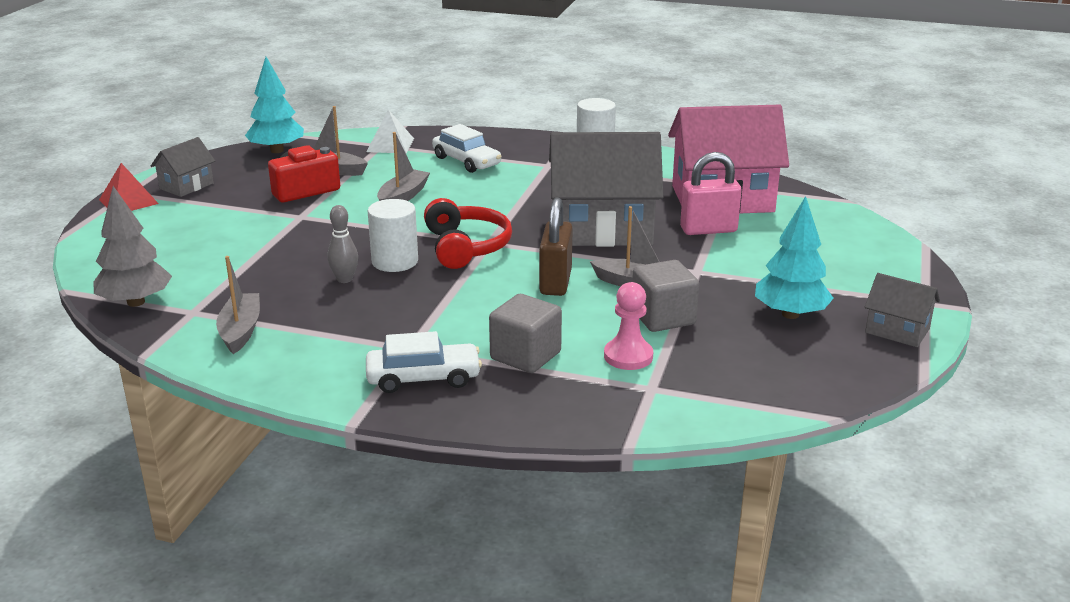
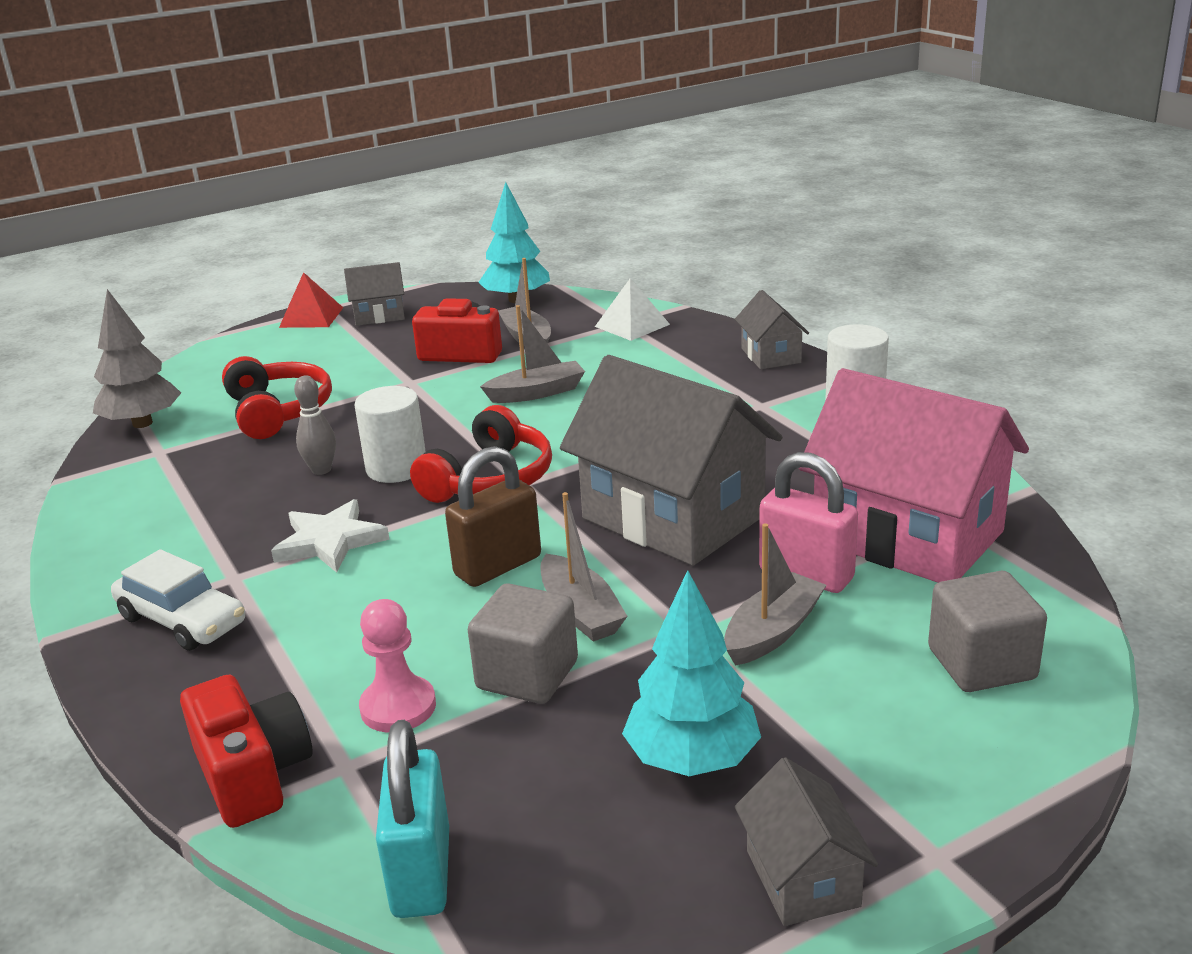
camera: 45 degrees right, 0 degrees up
grey boat [216,256,260,354] -> grey boat moved to [724,523,826,666]
white car [432,124,502,173] -> none
grey cube [489,294,562,373] -> grey cube moved to [928,571,1047,692]
none -> red camera [180,675,312,828]
none -> red headphones [222,356,332,439]
none -> white star [271,499,390,573]
none -> turquoise padlock [376,720,449,918]
none -> grey house [735,290,809,369]

